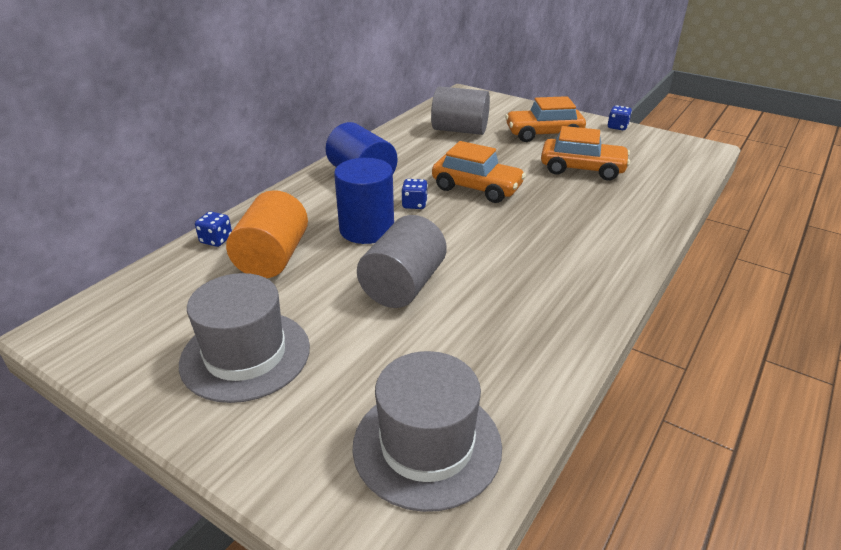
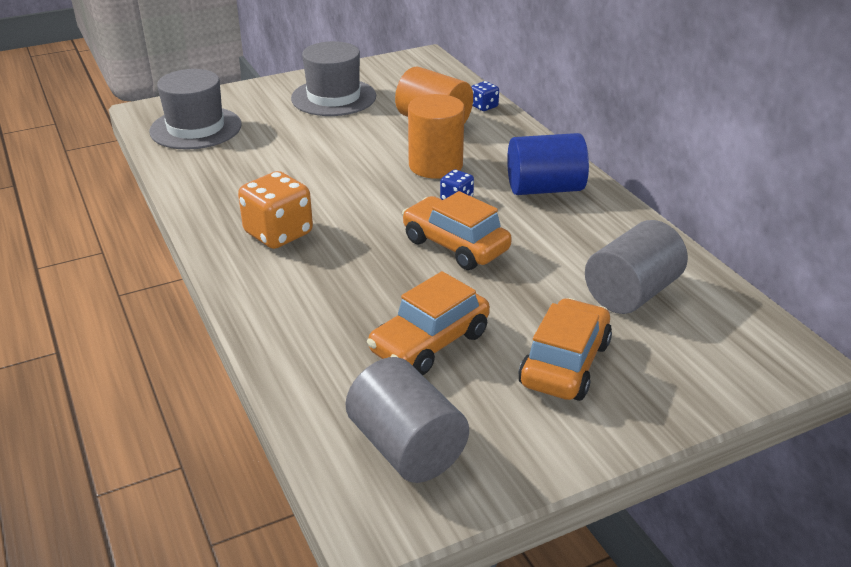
camera: 120 degrees right, 0 degrees up
blue cylinder [334,158,394,244] -> orange cylinder [408,94,465,179]
grey cylinder [357,215,447,308] -> grey cylinder moved to [346,357,469,483]
orange car [432,141,526,203] -> orange car turned 75 degrees clockwise [402,191,512,270]
blue dice [608,105,632,130] -> none
none -> orange dice [238,171,313,249]

